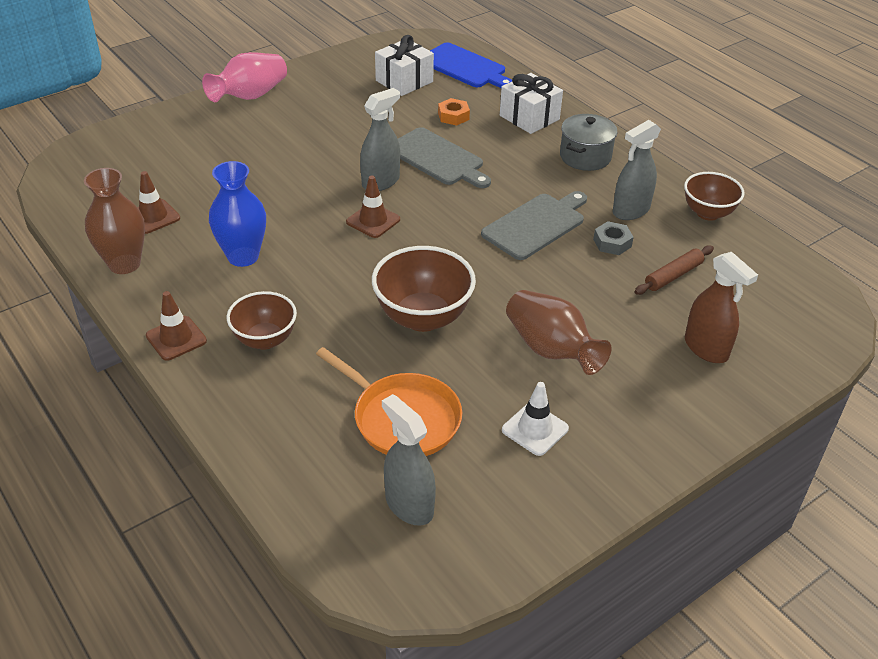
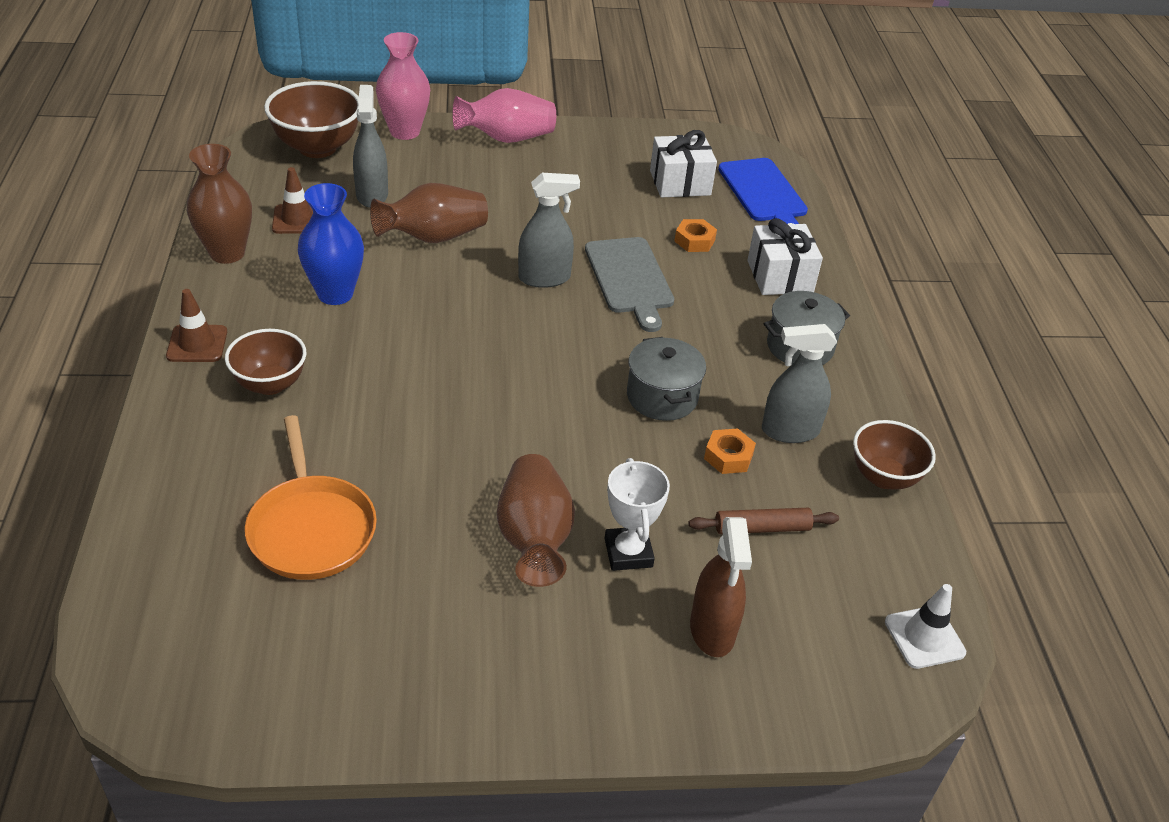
camera: 30 degrees right, 0 degrees up
brown traffic cone [346,176,400,238] -> none
brown bowl [372,246,476,332] -> brown bowl moved to [264,81,359,158]
grey spray bottle [382,394,436,526] -> grey spray bottle moved to [353,85,388,208]
grey cutting board [481,191,587,260] -> grey pot [627,337,706,421]
white traffic cone [502,382,569,456] -> white traffic cone moved to [885,584,966,669]
grey nut [593,221,634,255] -> orange nut [704,429,756,474]
none -> brown vase [370,183,488,243]
none -> pink vase [376,32,430,140]
none -> white trophy [605,458,670,571]

